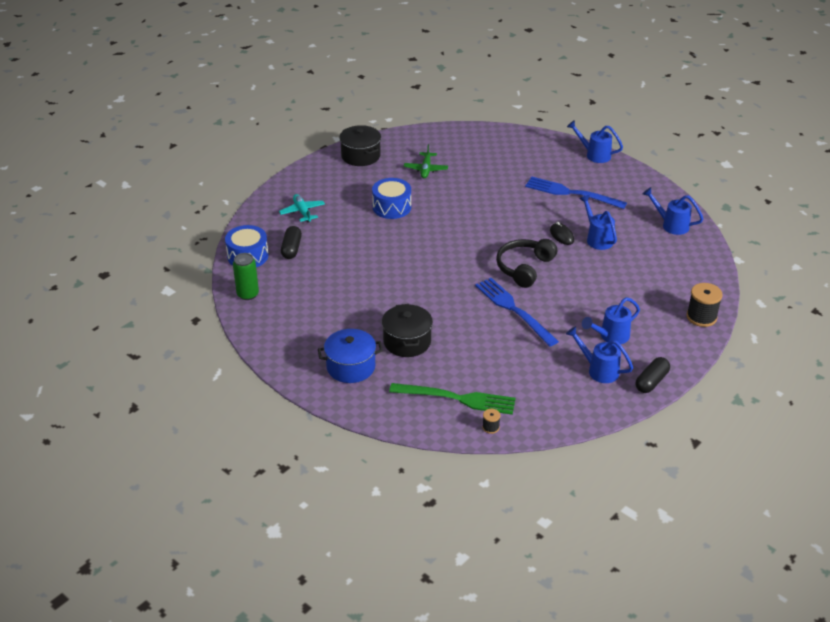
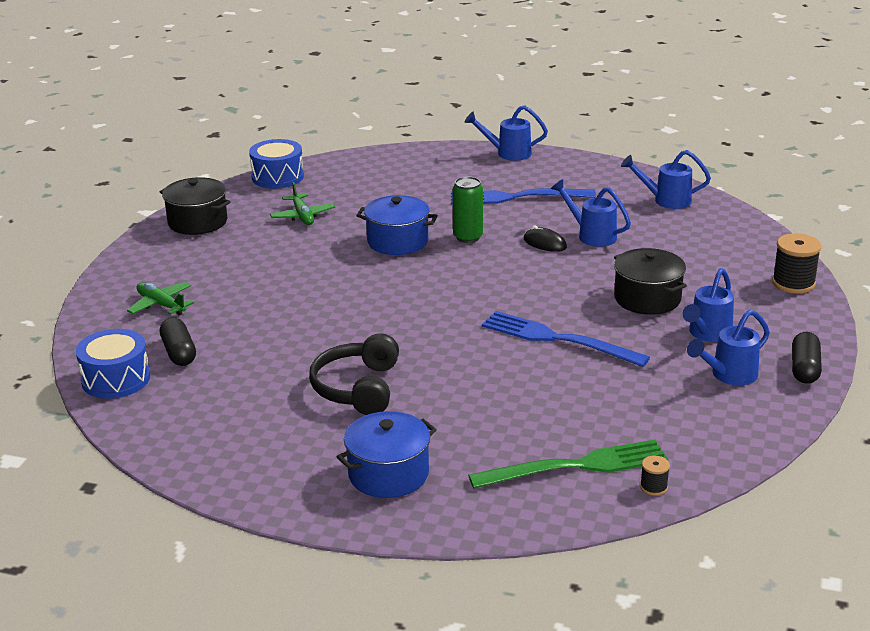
camera: 25 degrees left, 10 degrees down
green can [233,253,259,300] -> green can moved to [453,177,483,243]
turquoise plane [279,194,325,223] -> green plane [127,282,194,315]
blue drum [372,178,411,219] -> blue drum moved to [249,139,304,189]
black pot [382,304,433,357] -> black pot moved to [614,248,687,315]
black headphones [496,239,557,288] -> black headphones moved to [309,333,399,415]
blue watering can [566,326,633,383] -> blue watering can turned 45 degrees counterclockwise [687,310,770,386]
none -> blue pot [356,195,438,255]

